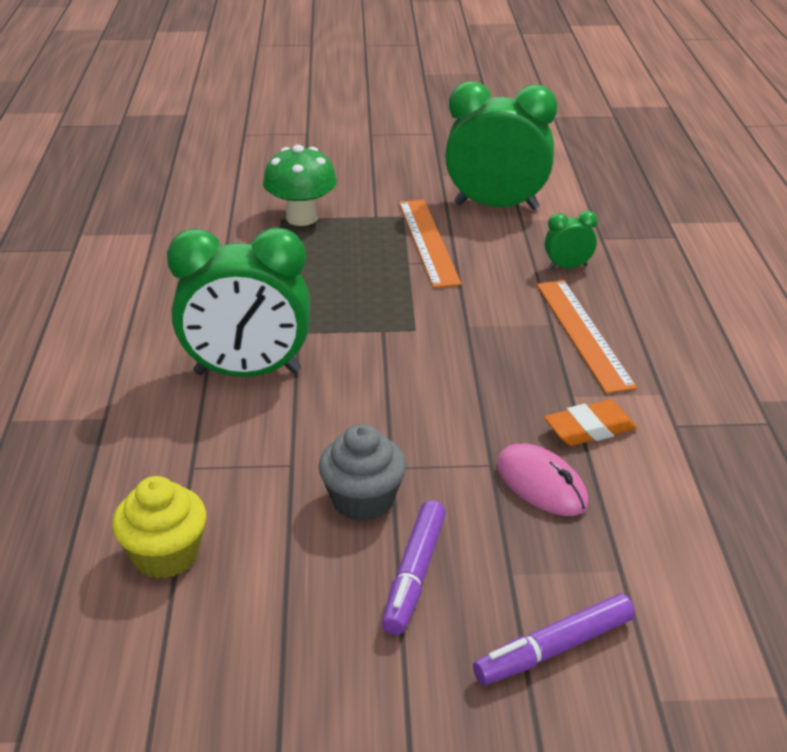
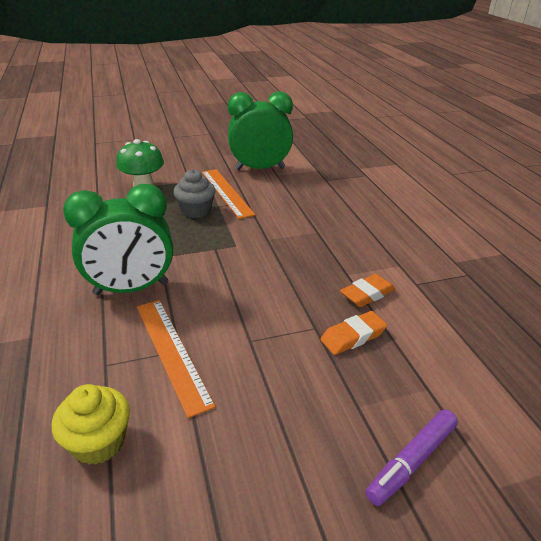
camera: 15 degrees left, 0 degrees up
grey cupcake [318,424,406,521] -> grey cupcake moved to [173,169,215,218]
purple marker [382,500,446,635] -> none
pink mouse [497,444,589,516] -> orange eraser [320,311,387,355]
orange ruler [537,280,637,394] -> orange ruler moved to [137,300,216,418]
green clock [545,211,598,270] -> none

